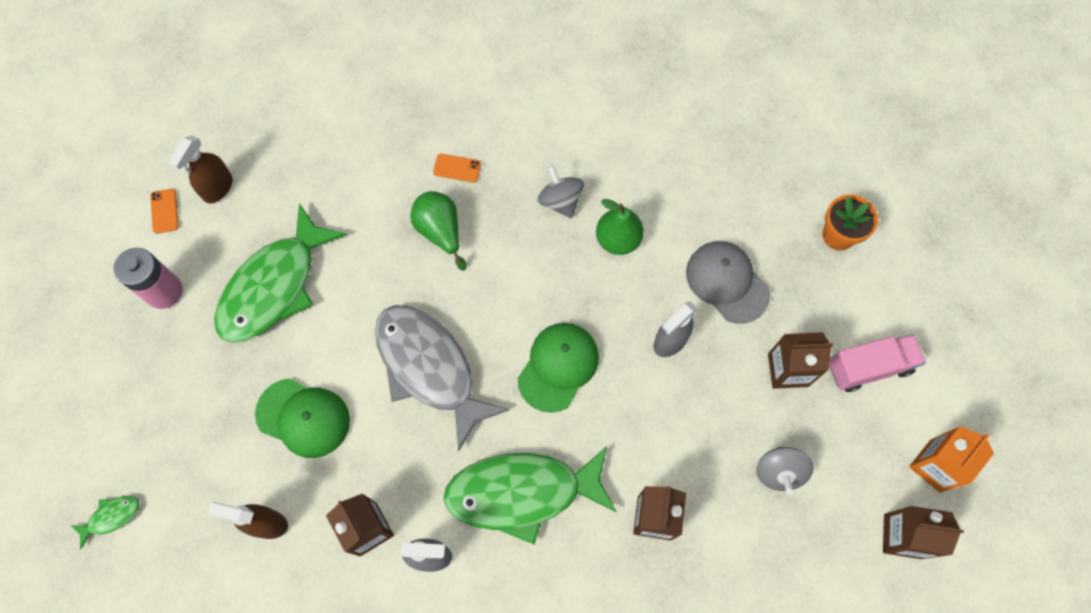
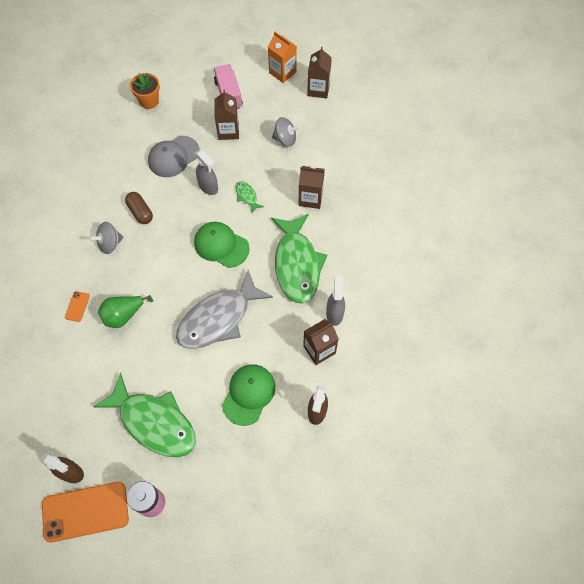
camera: 90 degrees left, 5 degrees down
green fish [70,495,139,549] -> green fish moved to [236,181,264,213]
orange phone [150,189,179,234] -> orange phone [42,482,129,542], size x2.36
green pear [596,199,644,255] -> brown capsule [125,192,153,224]

